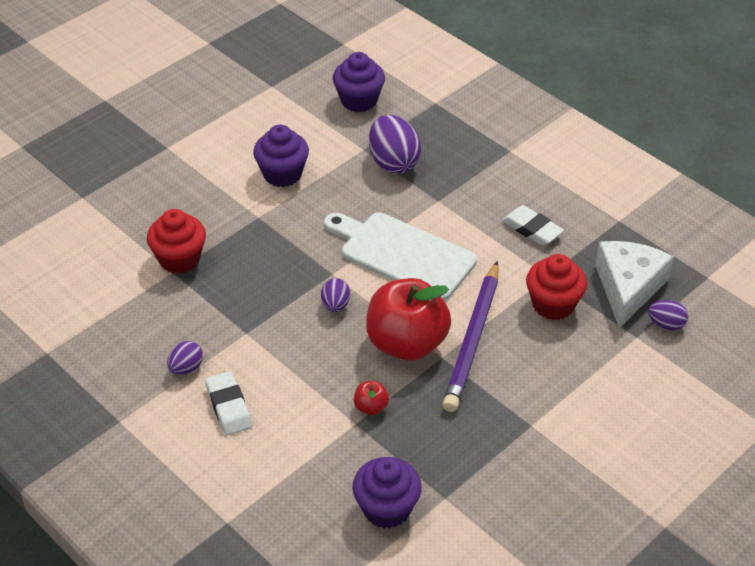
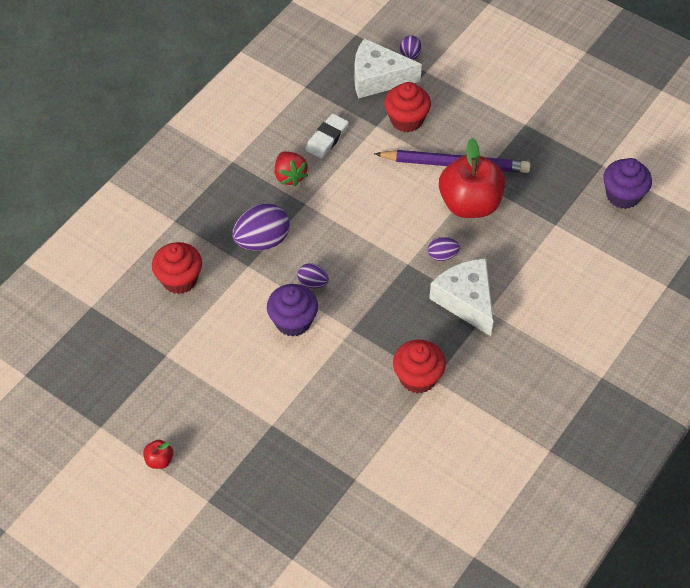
camera: 100 degrees left, 10 degrees up
purple egg [167,341,203,375] -> purple egg moved to [297,263,329,289]
white eraser [205,371,252,435] -> none
white cutting board [324,213,477,301] -> none
purple cupcake [333,52,385,112] -> red cupcake [152,242,202,294]
red apple [354,381,389,415] -> red apple moved to [143,440,173,469]
none -> red strawberry [275,151,308,186]
none -> white cheese [429,258,493,336]

